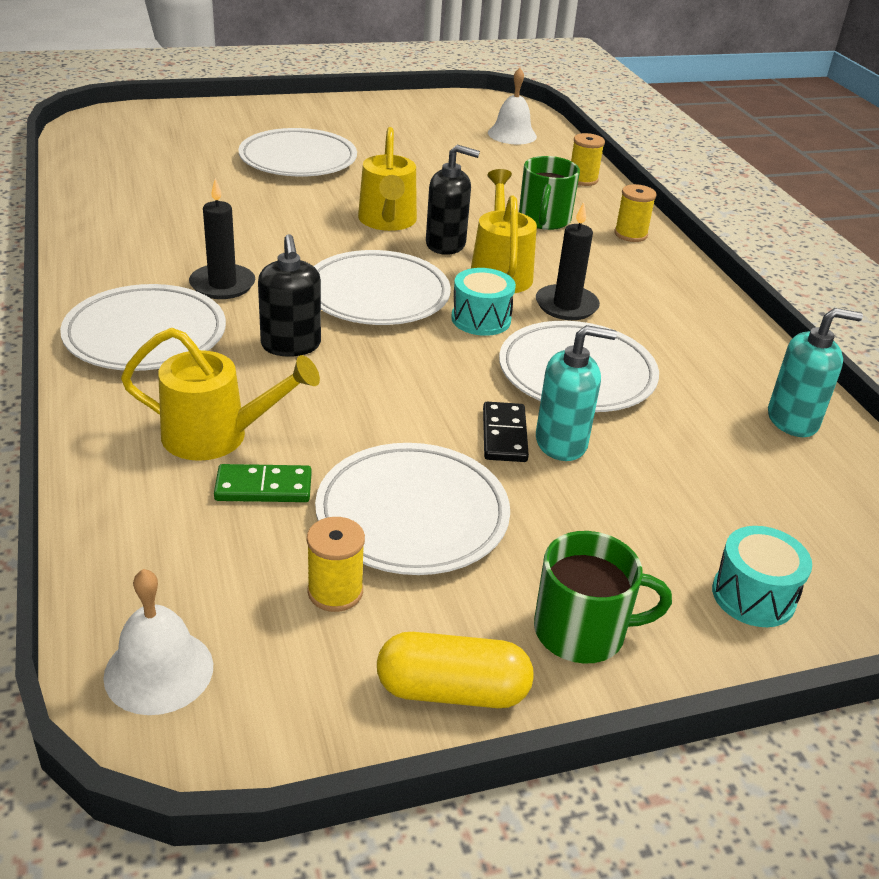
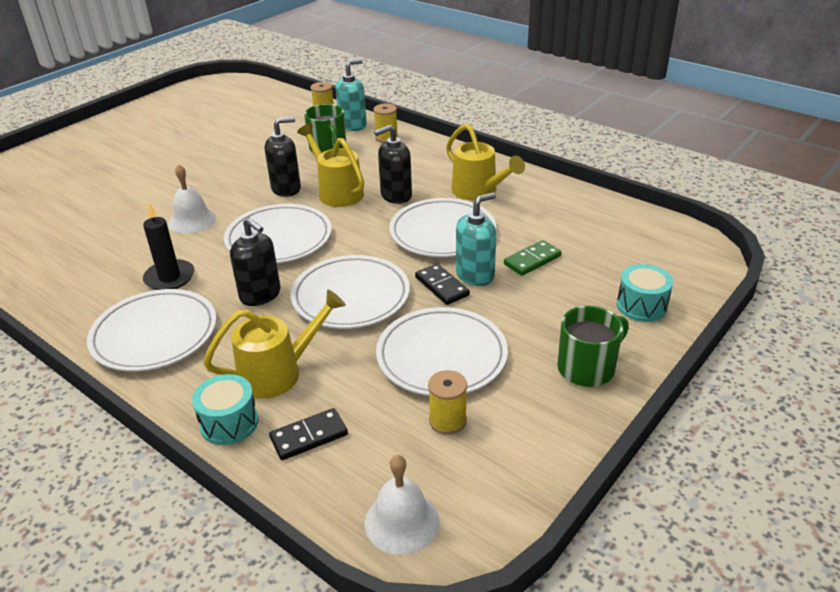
camera: 30 degrees left, 0 degrees up
green domino [214,464,312,502] -> green domino moved to [504,240,562,276]
white plate [238,128,357,177] -> white plate moved to [291,255,410,329]
yellow watering can [358,127,417,231] -> yellow watering can moved to [446,124,525,200]
yellow capsule [377,632,534,708] -> none
turquoise drum [451,268,516,336] -> turquoise drum moved to [192,374,259,445]
white bell [488,68,537,144] -> white bell moved to [168,164,216,234]
black candle [536,202,600,320] -> black soap dispenser [374,125,412,204]
turquoise soap dispenser [768,308,863,437] -> turquoise soap dispenser moved to [336,59,367,131]
none -> black domino [269,408,348,460]

